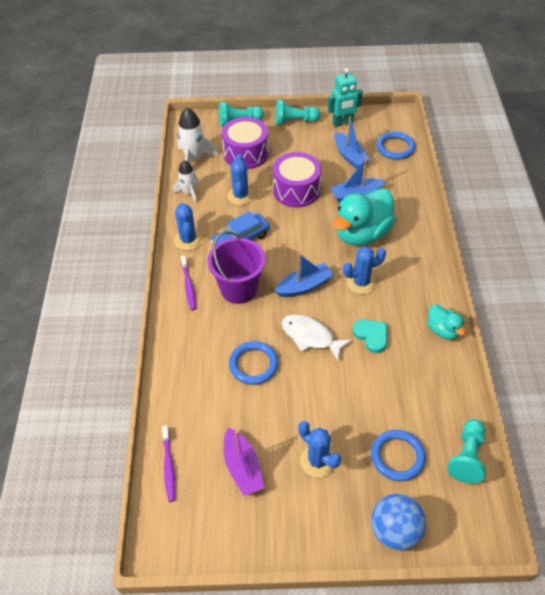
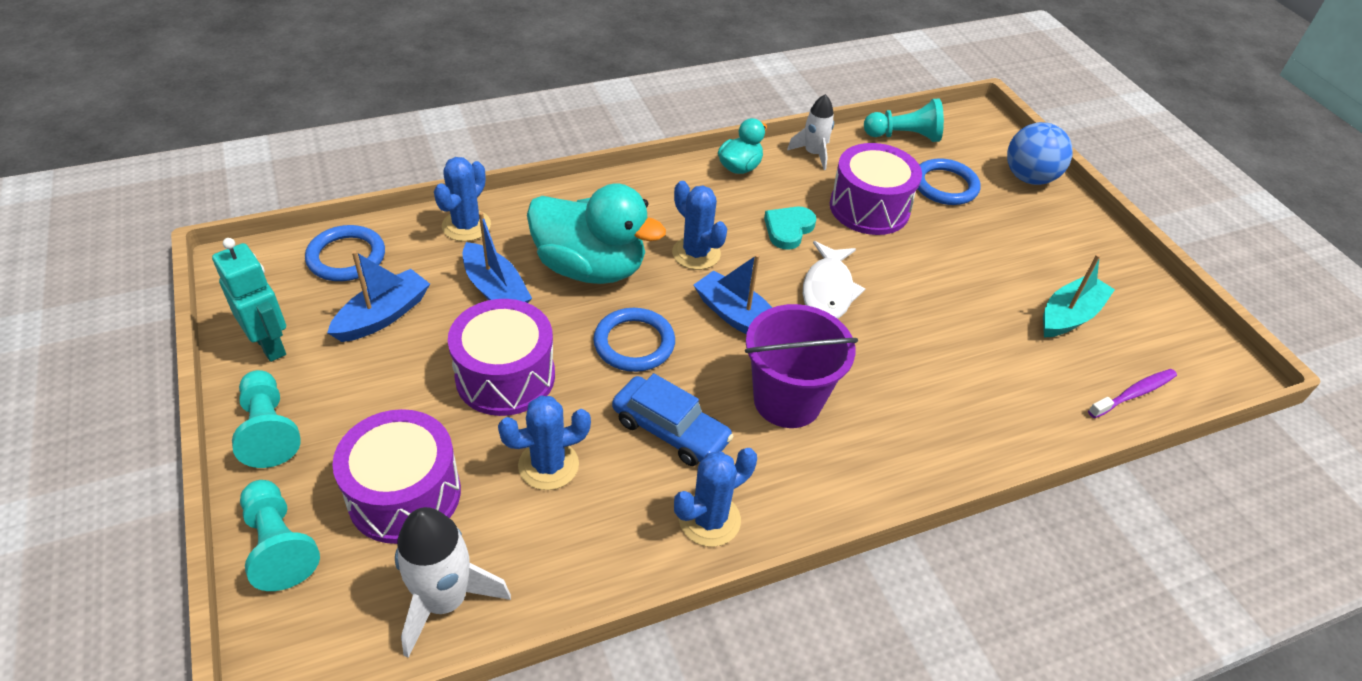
camera: 115 degrees left, 5 degrees down
white rocket [173,160,199,203] -> white rocket moved to [787,94,834,170]
purple toothbrush [181,256,196,310] -> none
purple boat [224,428,264,496] -> turquoise boat [1043,254,1115,337]
blue ring [229,341,278,385] -> blue ring moved to [593,308,675,372]
blue cactus [298,421,341,478] -> blue cactus moved to [434,157,491,241]
none -> purple drum [830,143,922,235]

